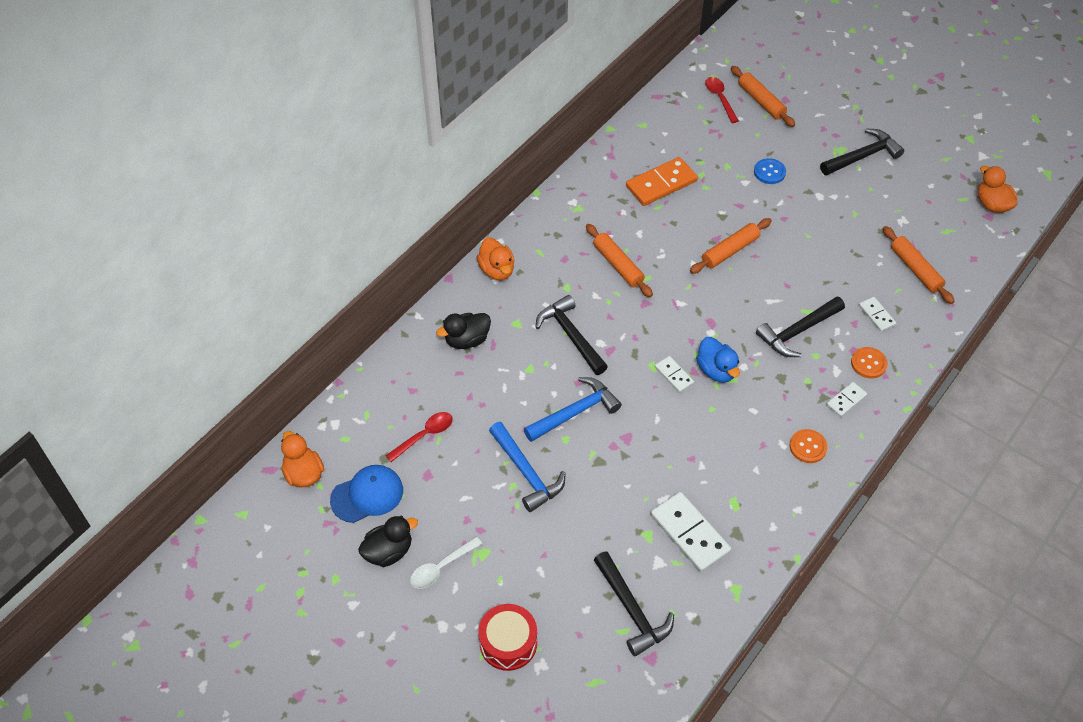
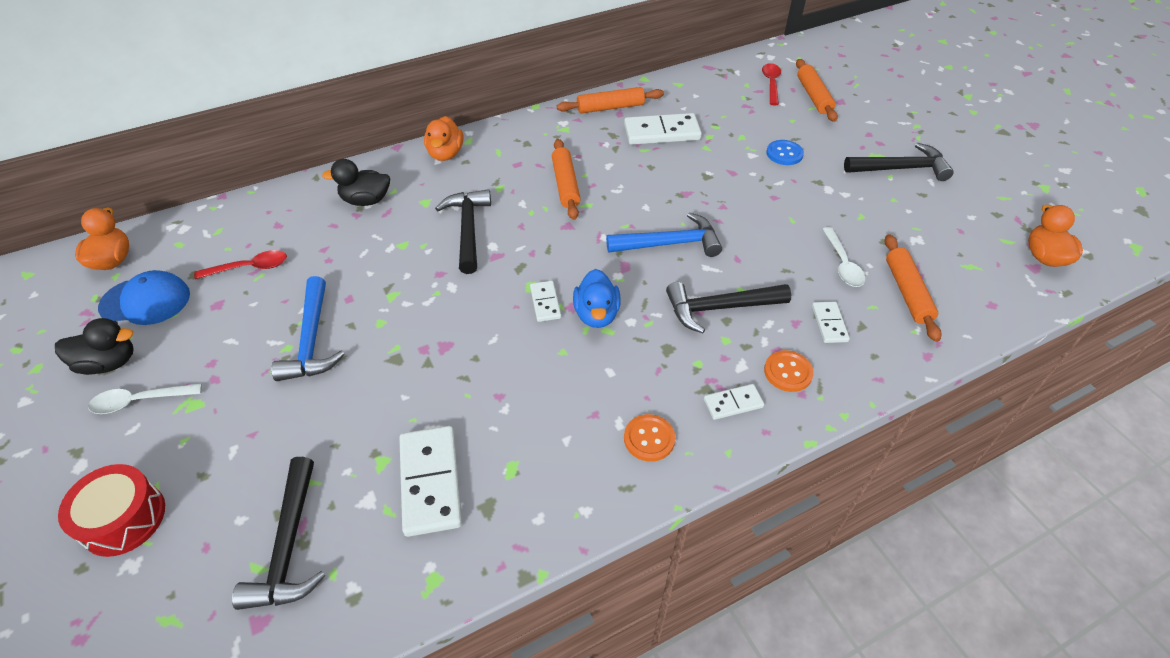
camera: 25 degrees right, 5 degrees down
blue hammer [524,377,622,442] -> blue hammer moved to [606,213,722,257]
orange domino [626,157,698,206] -> white domino [624,113,702,145]
orange rolling pin [690,218,772,274] -> orange rolling pin moved to [557,87,664,114]
none -> white spoon [823,227,865,287]

